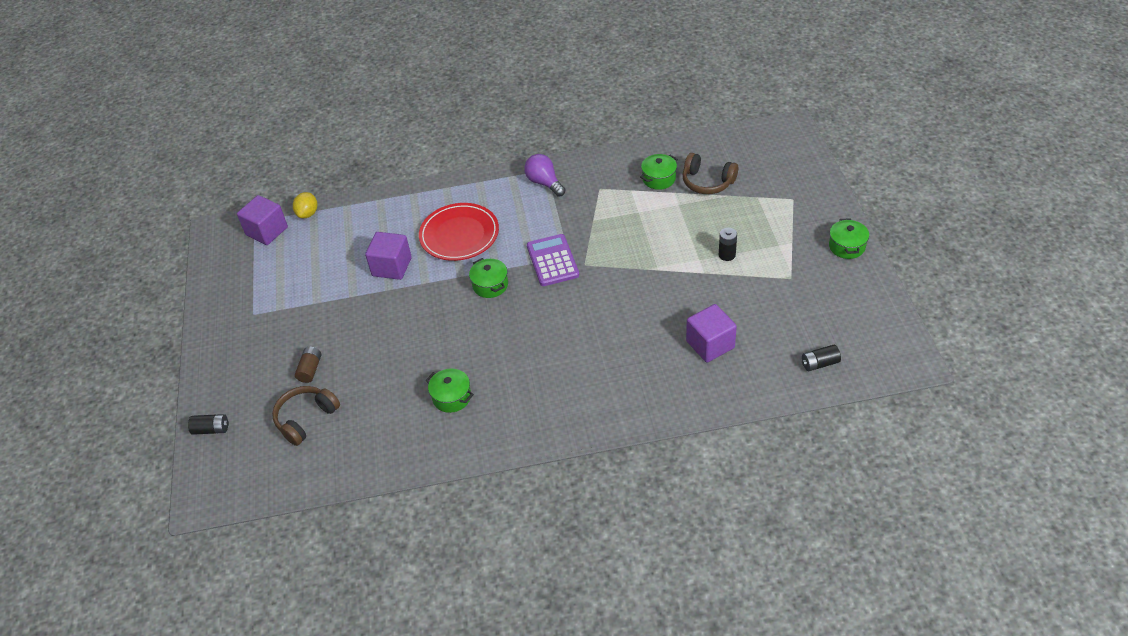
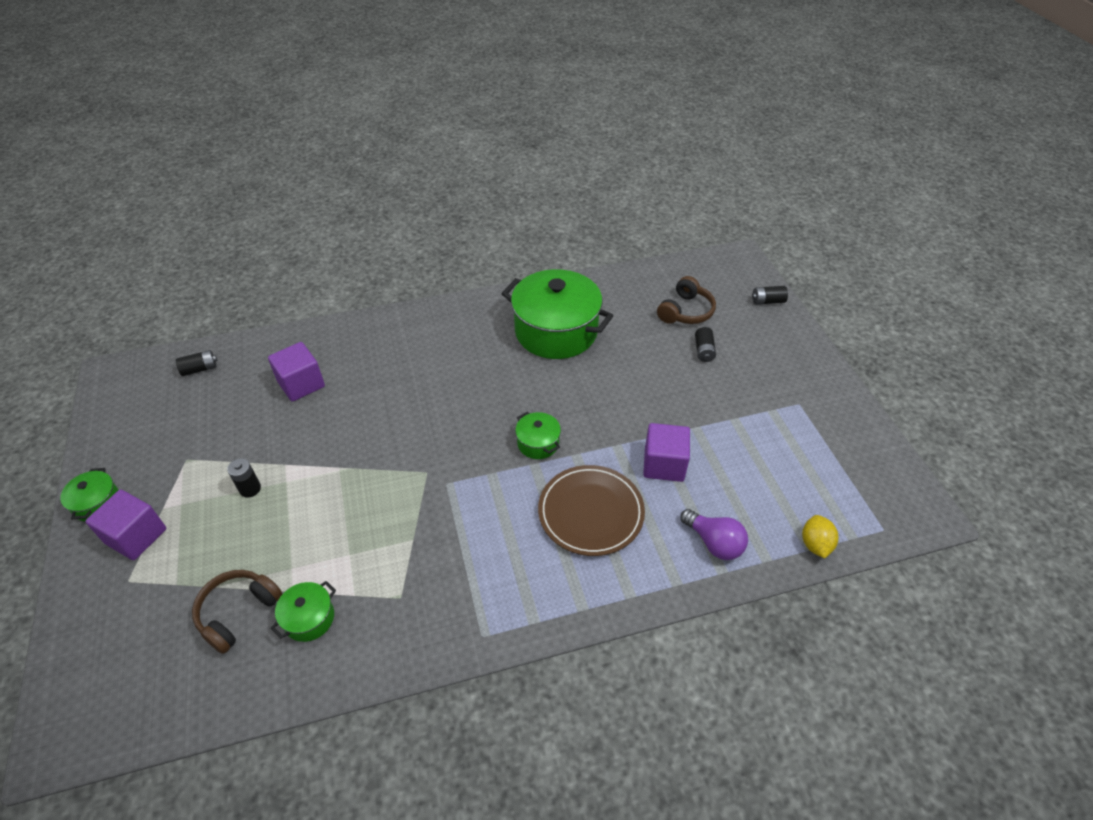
camera: 170 degrees right, 0 degrees up
purple cube [237,195,288,245] -> purple cube moved to [85,490,166,560]
brown battery [295,347,321,383] -> black battery [695,327,716,362]
red plate [419,203,499,261] -> brown plate [538,465,645,556]
green pot [426,369,474,413] -> green pot [502,269,613,359], size x2.25
purple light bulb [524,154,566,197] -> purple light bulb moved to [680,509,748,560]
purple calculator [527,234,579,286] -> none
brown headphones [683,153,738,194] -> brown headphones turned 75 degrees counterclockwise [192,570,282,654]

